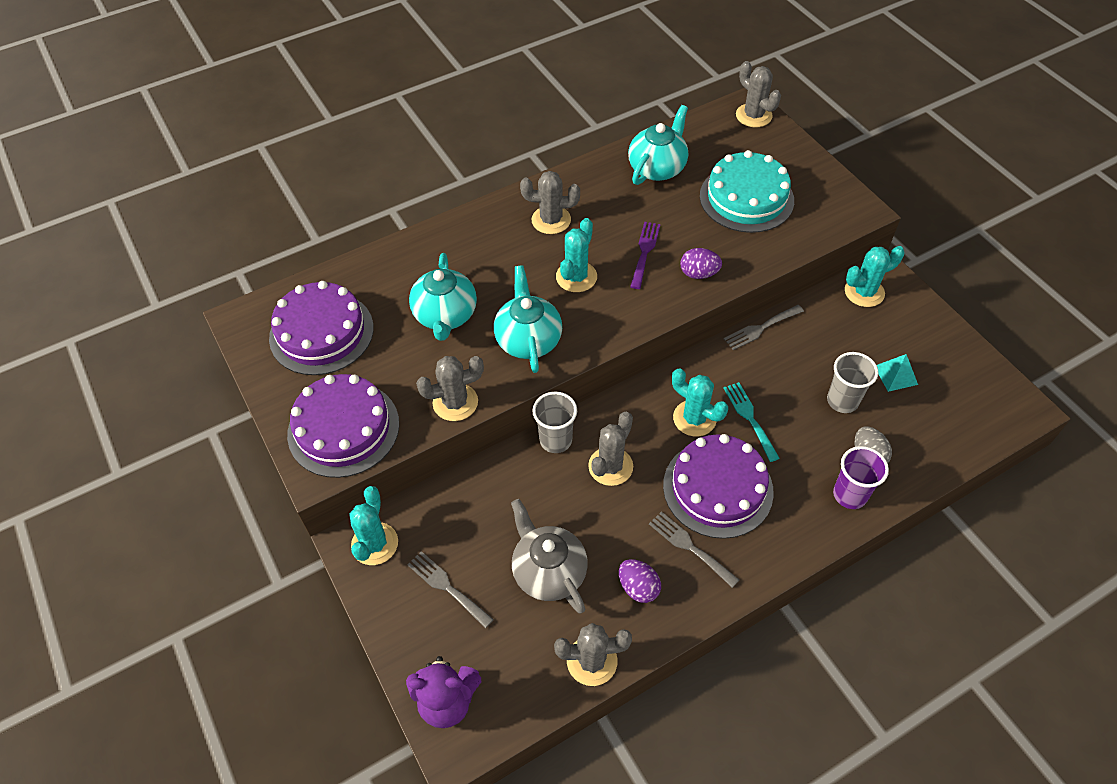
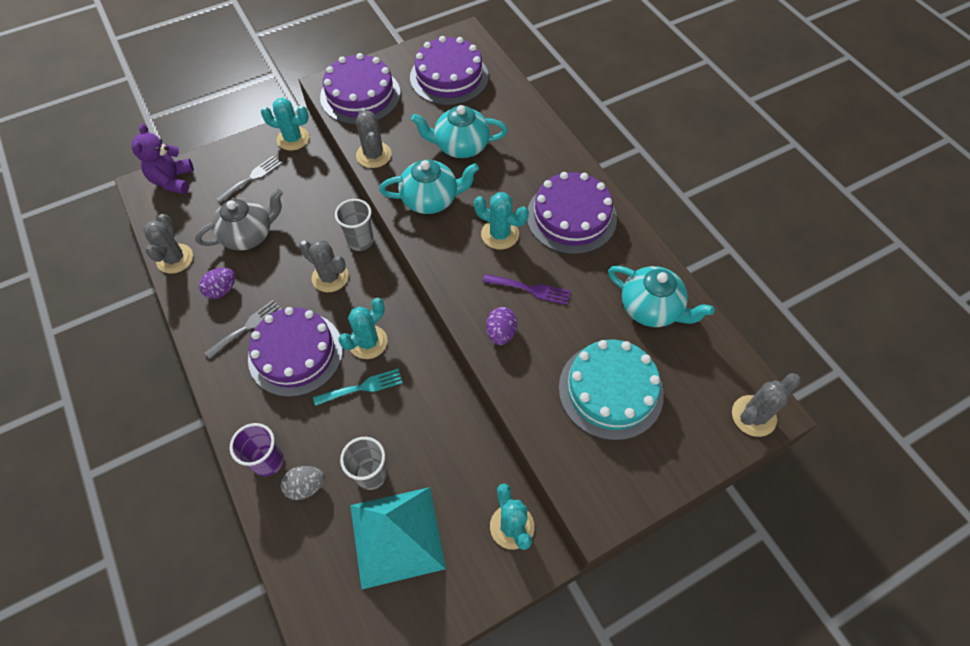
camera: 90 degrees right, 5 degrees up
grey cactus [520,171,580,234] -> purple cake [527,172,617,254]
grey fork [724,305,804,350] -> none
turquoise pyramid [877,354,918,392] -> turquoise pyramid [350,487,446,589], size x2.40

